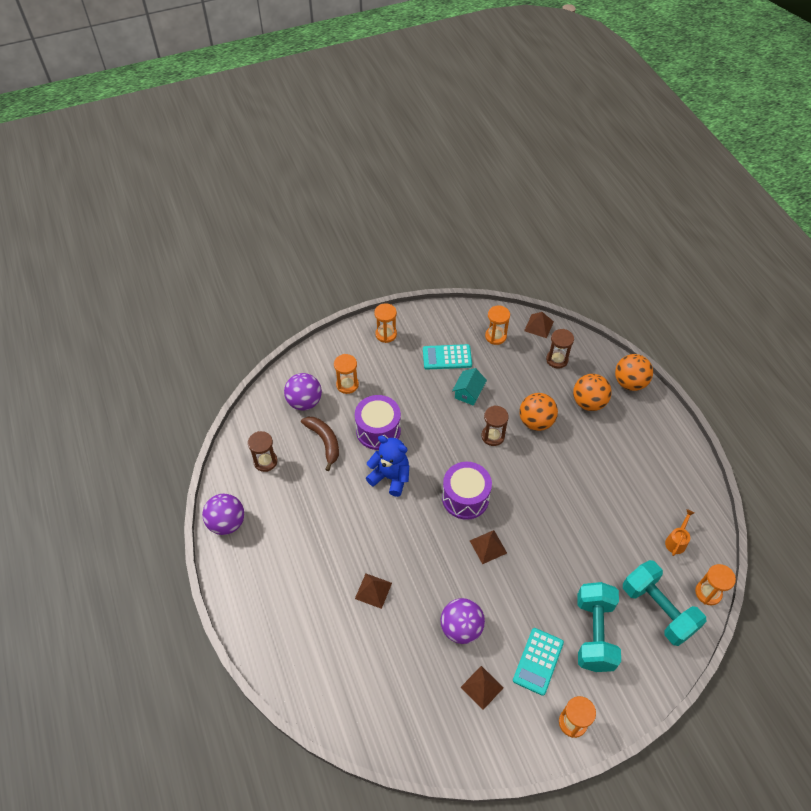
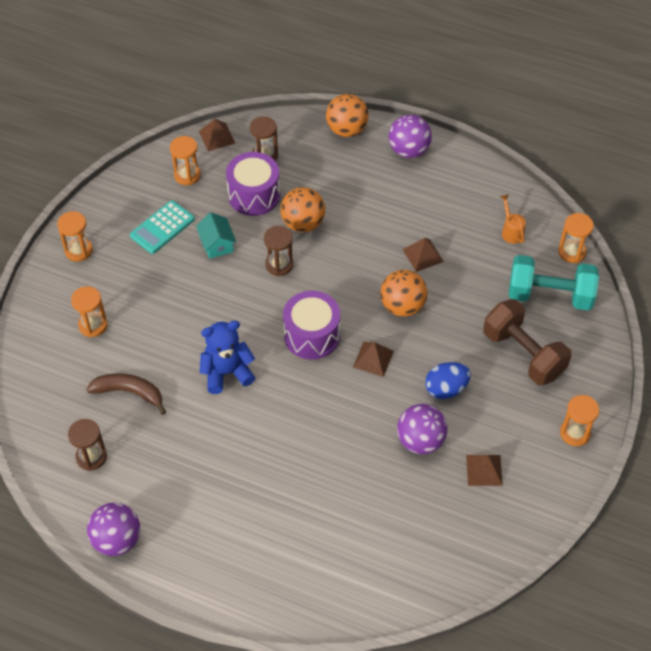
camera: 45 degrees left, 0 degrees up
purple ball [284,373,322,411] -> purple ball moved to [389,115,432,158]
purple drum [355,395,401,450] -> purple drum moved to [226,152,280,216]
brown pyramid [355,574,392,609] -> brown pyramid moved to [403,238,444,272]
turquoise calculator [513,628,564,696] -> none
orange ball [573,374,611,411] -> orange ball moved to [380,270,427,317]
turquoise dumbbell [577,582,621,672] -> brown dumbbell [483,299,571,385]
none -> blue egg [425,362,471,399]

